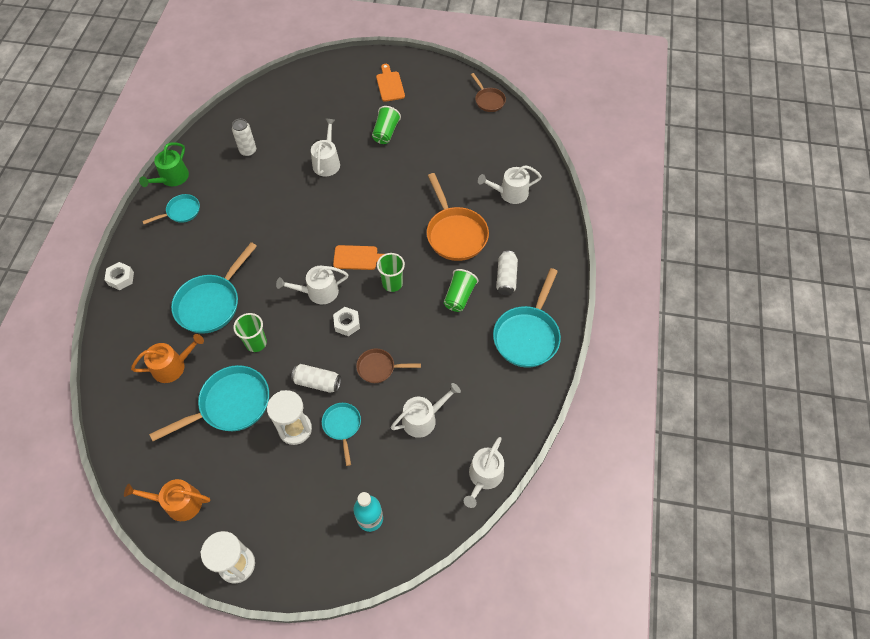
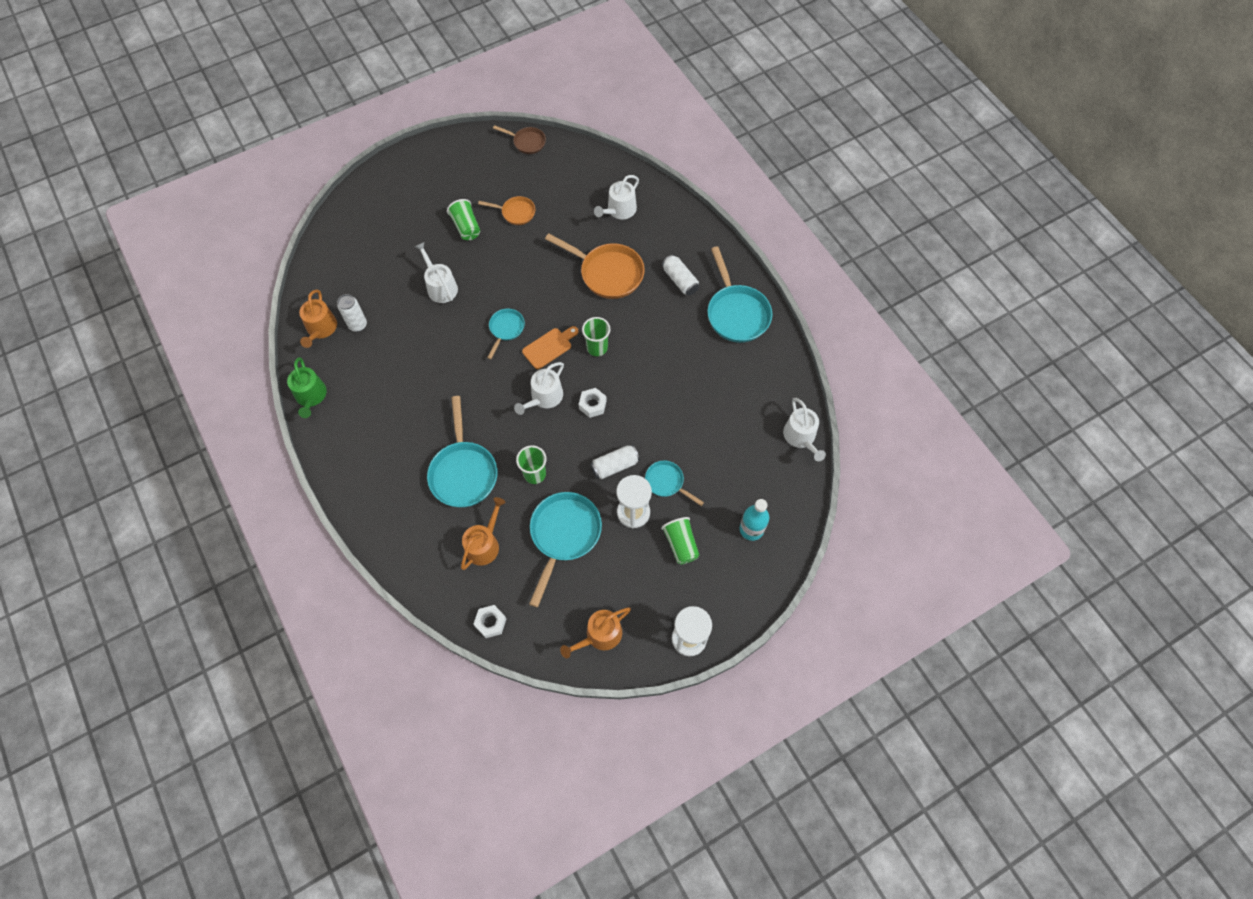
camera: 40 degrees left, 5 degrees up
white nut [105,262,134,290] -> white nut moved to [474,605,506,638]
turquoise pan [142,194,200,224] -> turquoise pan moved to [487,309,525,359]
brown pan [356,348,421,383] -> none
orange cutting board [376,64,405,102] -> none
white watering can [391,383,461,438] -> none
green cup [444,269,478,312] -> green cup moved to [661,517,699,564]
none -> orange watering can [299,289,337,348]
none -> orange pan [478,196,535,225]

